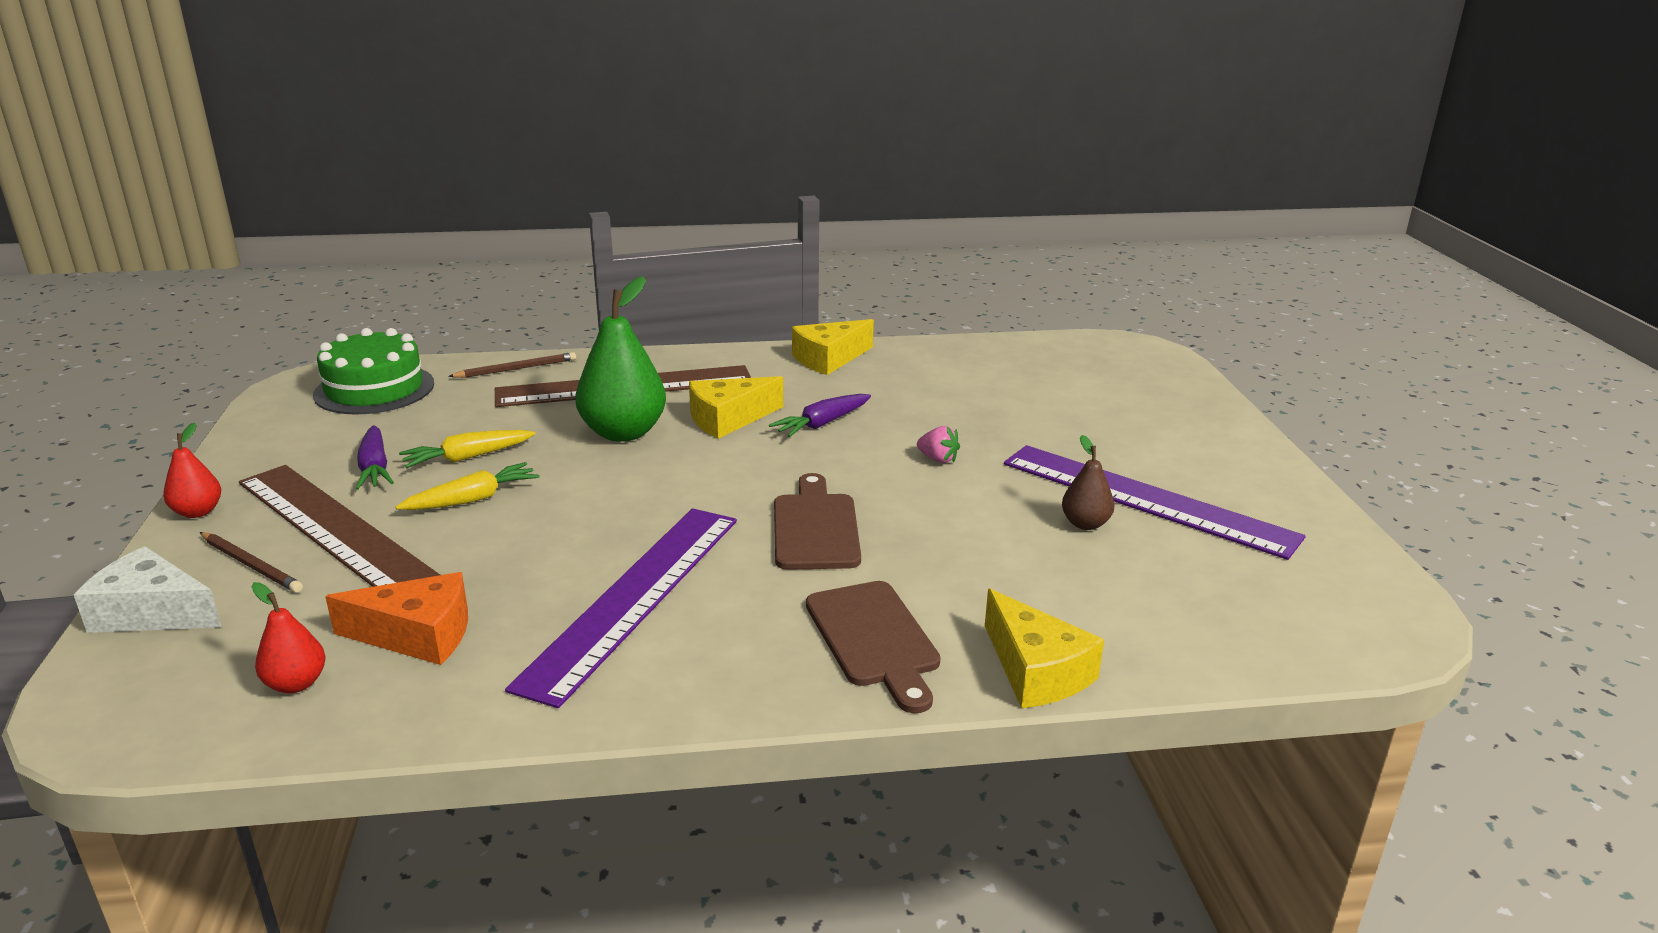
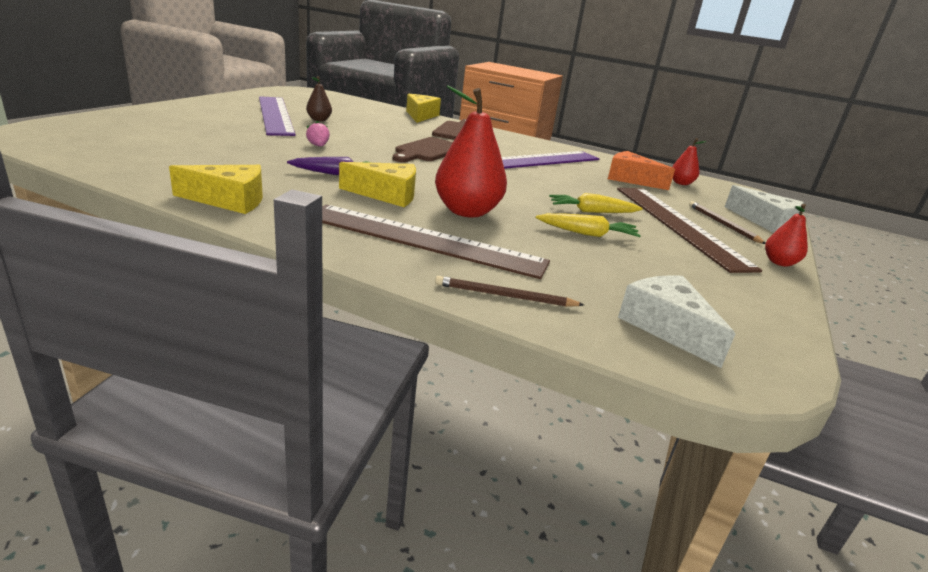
camera: 150 degrees left, 0 degrees up
green cake [313,328,434,414] -> white cheese [618,275,735,368]
purple carrot [356,425,394,490] -> none
green pear [575,276,666,442] -> red pear [435,85,507,217]

